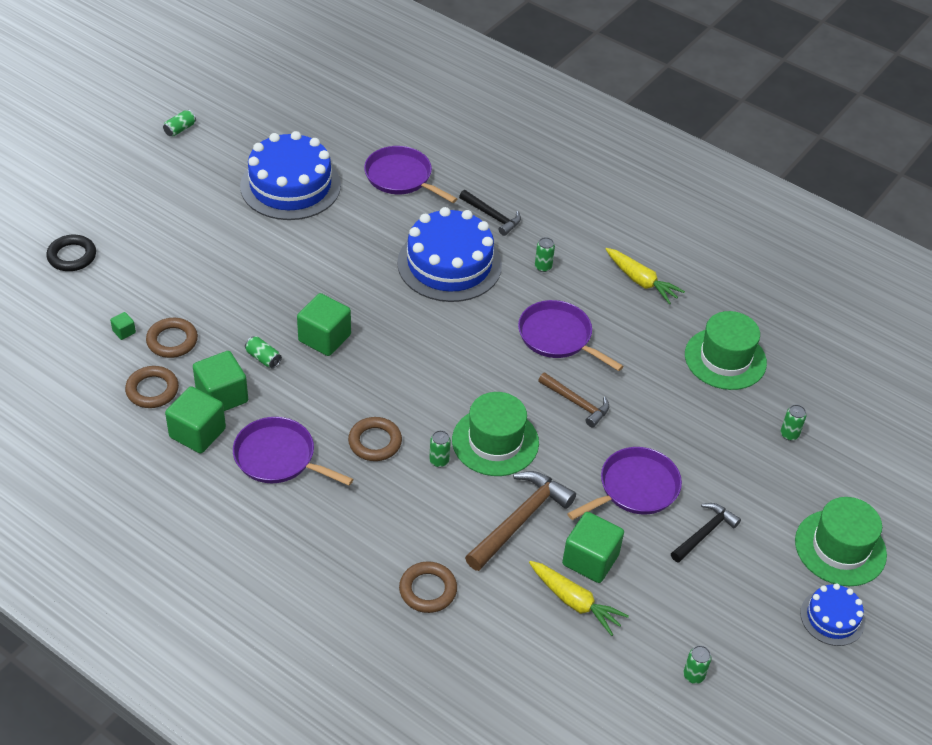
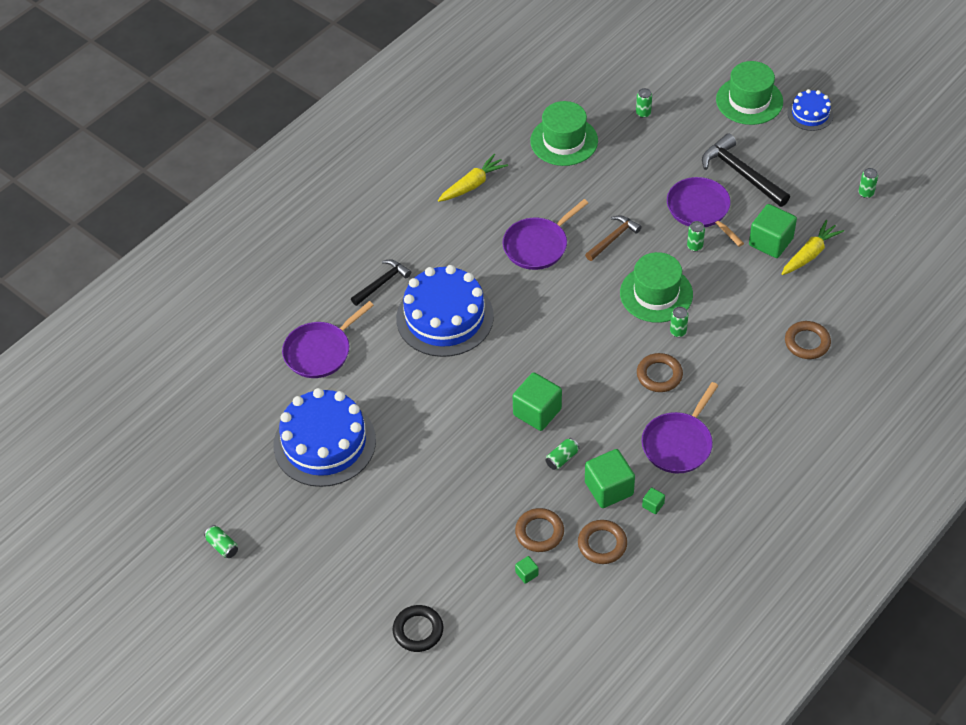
camera: 80 degrees left, 5 degrees up
green cube [165,386,226,453] -> green cube [642,488,665,514], size x0.44
brown hammer [465,471,576,571] -> none
green can [535,237,555,272] -> green can moved to [687,221,705,252]
black hammer [671,503,741,563] -> black hammer [702,133,790,207], size x1.59

